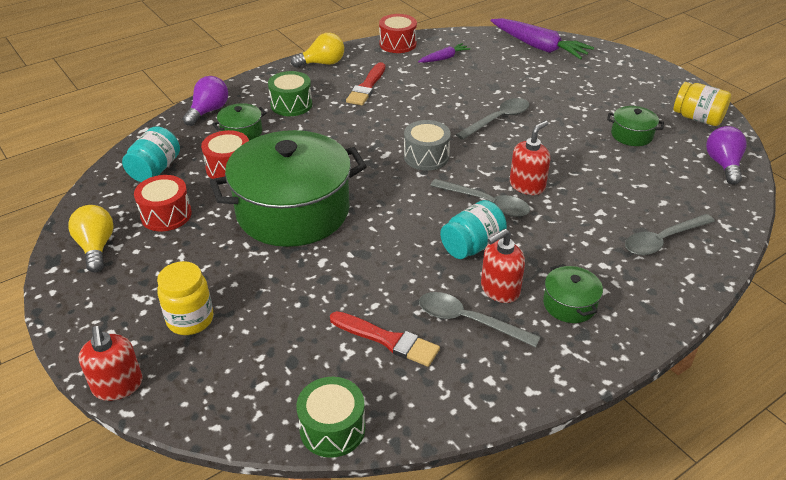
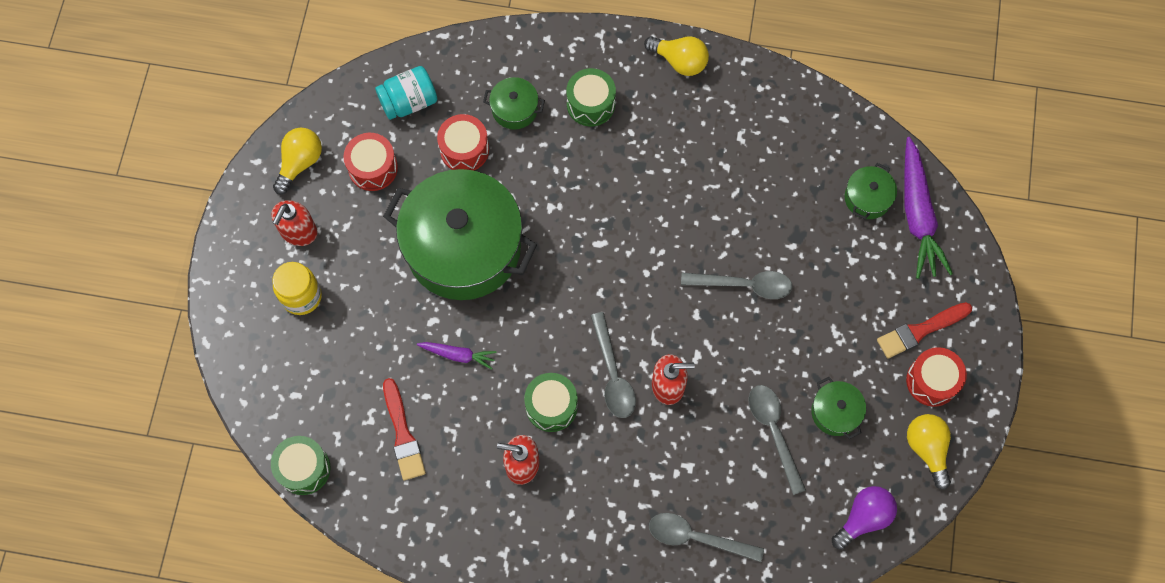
camera: 45 degrees right, 30 degrees up
red soap dispenser [79,326,143,401] -> red soap dispenser moved to [271,200,318,246]
purple light bulb [183,76,228,126] -> none
red brush [346,62,385,105] -> red brush moved to [877,302,972,359]
red drum [379,14,417,53] -> red drum moved to [906,347,967,407]
grey drum [404,120,451,171] -> none
purple carrot [418,43,471,63] -> purple carrot moved to [417,342,497,369]
grey spoon [419,292,540,347] -> grey spoon moved to [749,385,806,495]
turquoise jar [440,200,507,259] -> green drum [524,373,578,432]
green pot [543,264,603,323] -> green pot moved to [845,163,897,219]
yellow jar [673,82,731,126] -> yellow light bulb [907,414,951,490]

